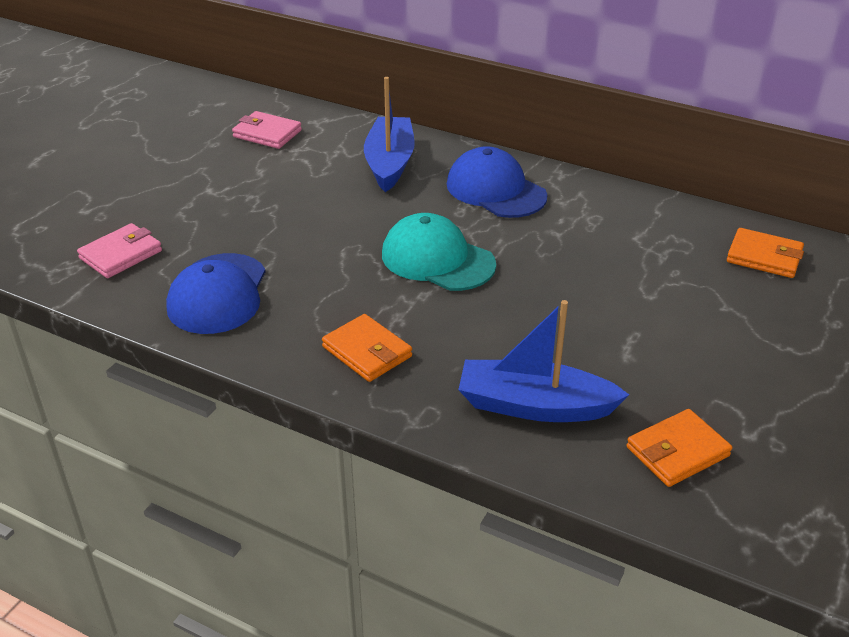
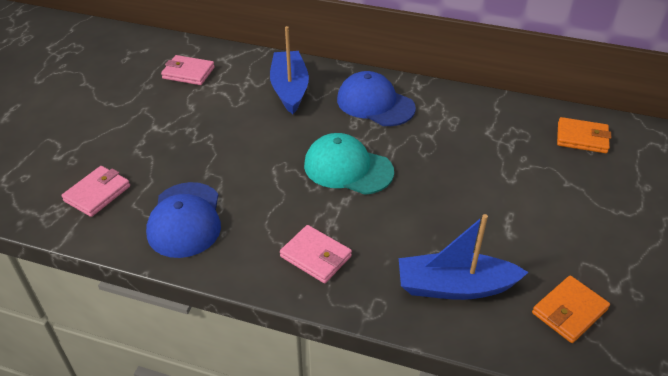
camera: 10 degrees left, 5 degrees up
orange wallet [322,314,412,382] -> pink wallet [280,225,352,283]

